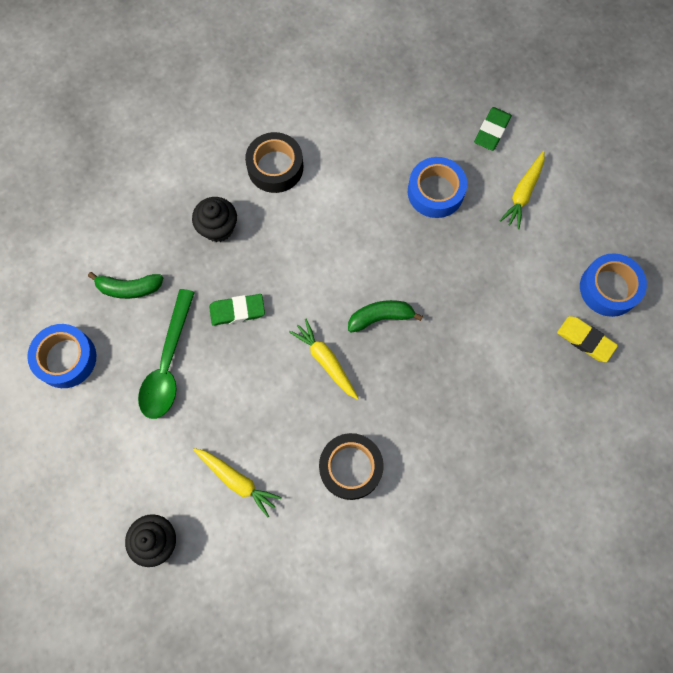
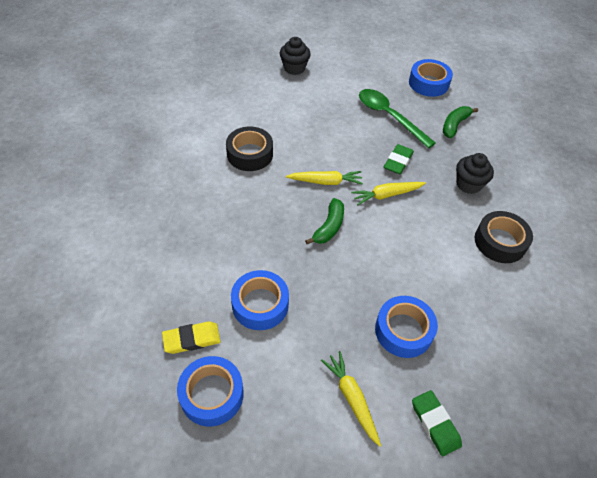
camera: 125 degrees right, 20 degrees down
yellow carrot [193,448,282,517] -> yellow carrot moved to [351,182,426,205]
none -> blue tape [231,270,289,330]

